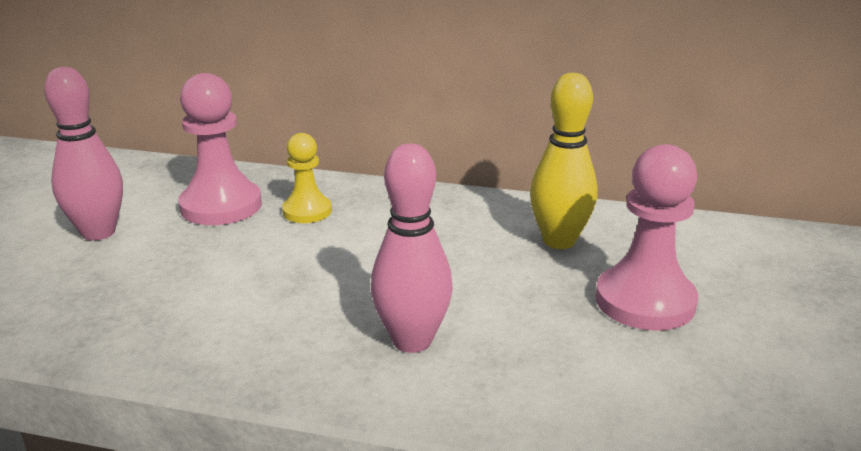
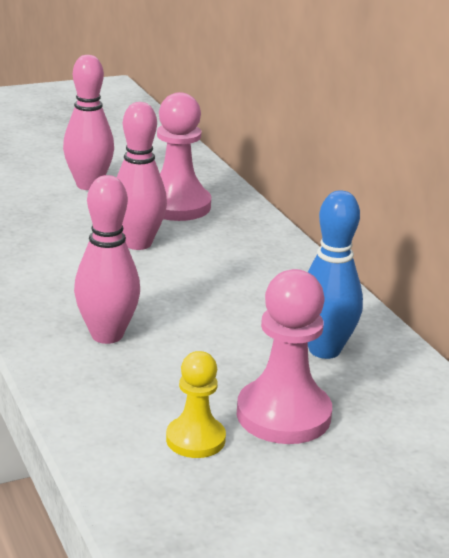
camera: 50 degrees right, 0 degrees up
yellow pawn [282,133,332,223] -> yellow pawn moved to [166,351,226,458]
yellow bowling pin [530,73,598,249] -> blue bowling pin [308,191,363,359]
none -> pink bowling pin [116,102,167,250]

